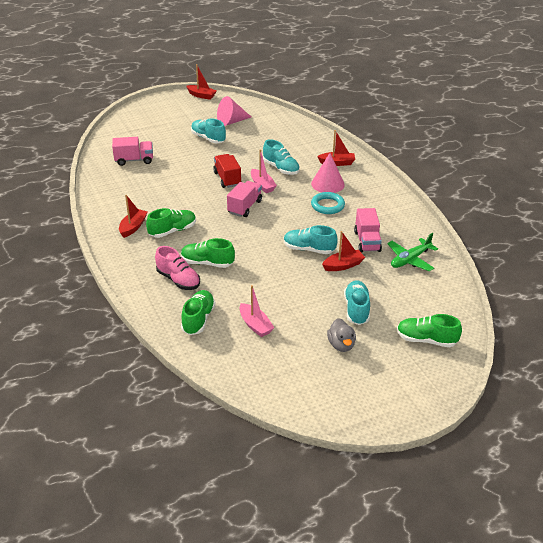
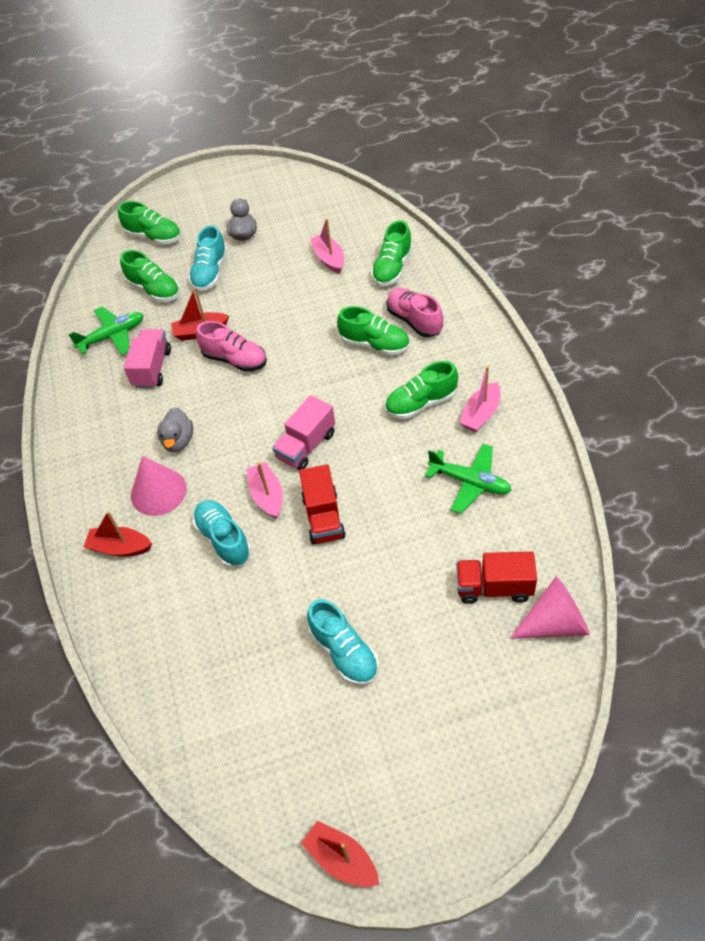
camera: 165 degrees left, 15 degrees up
pink truck [112,137,153,166] -> red truck [456,552,537,604]
red boat [119,195,147,238] -> pink boat [459,366,501,432]
pink cone [217,96,251,126] -> pink cone moved to [510,576,590,639]
turquoise shoe [284,225,337,254] -> pink shoe [196,321,267,372]
turquoise ring [311,192,345,214] -> grey duck [157,407,193,452]
none -> green shoe [120,250,180,302]
none -> green plane [425,444,512,514]

